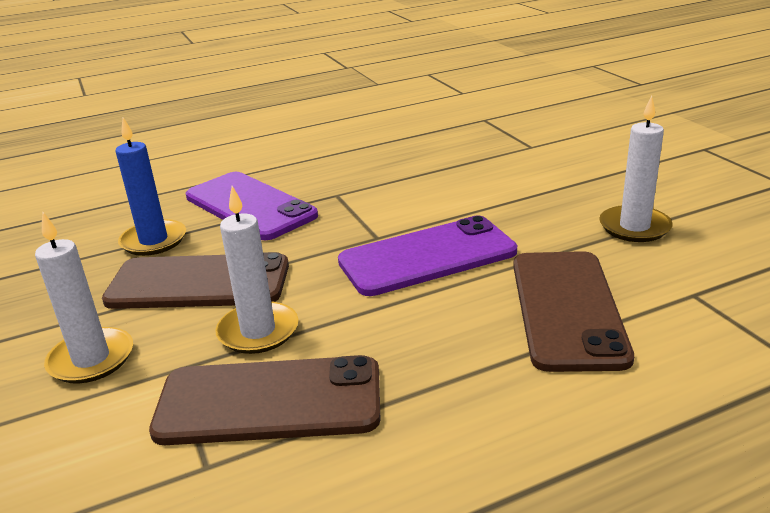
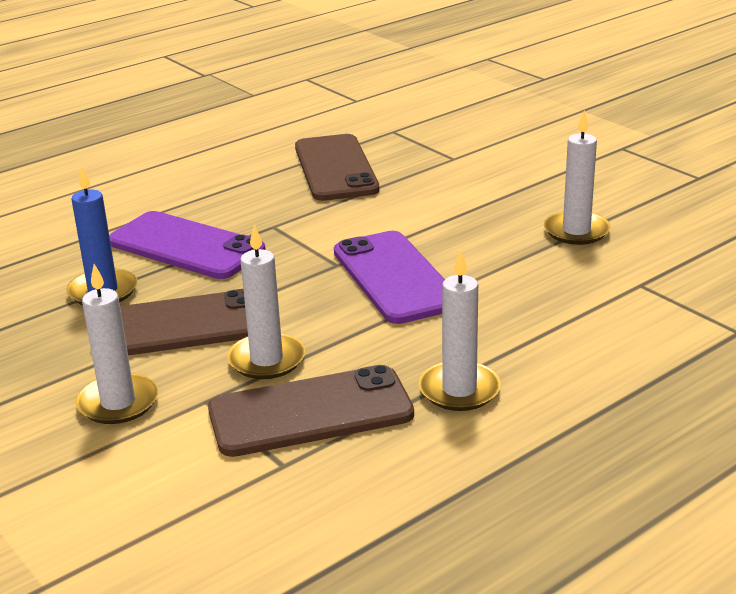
camera: 15 degrees left, 0 degrees up
purple phone [338,216,517,296] -> purple phone turned 75 degrees counterclockwise [334,231,445,324]
brown phone [513,251,634,372] -> brown phone moved to [295,134,379,201]
none -> white candle [419,249,501,411]

